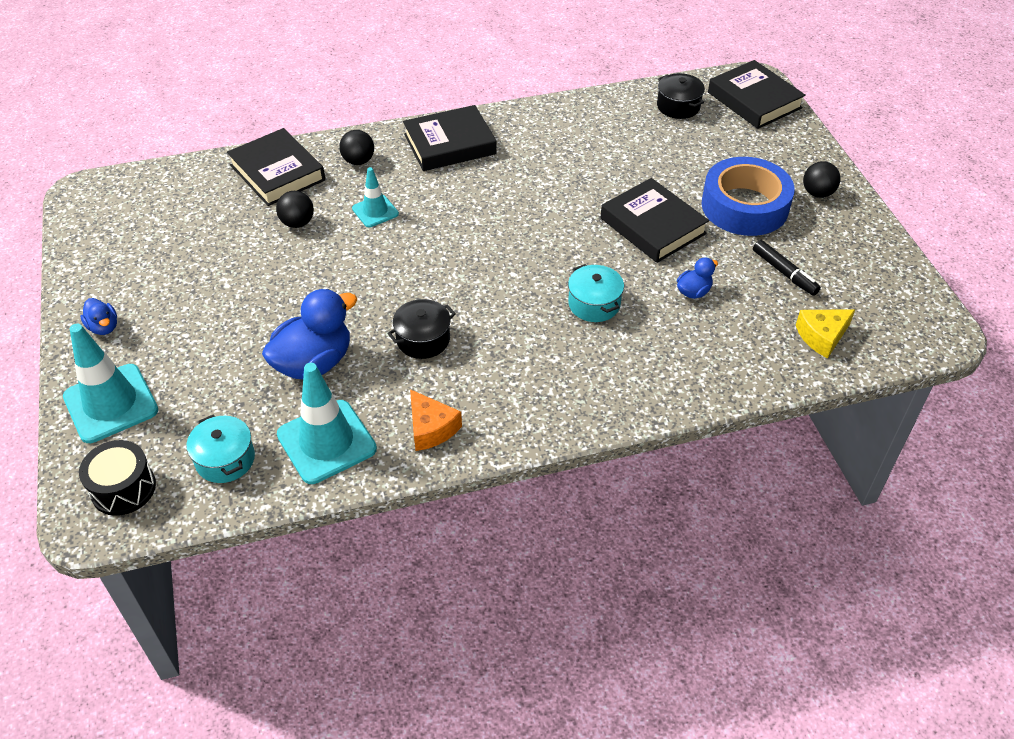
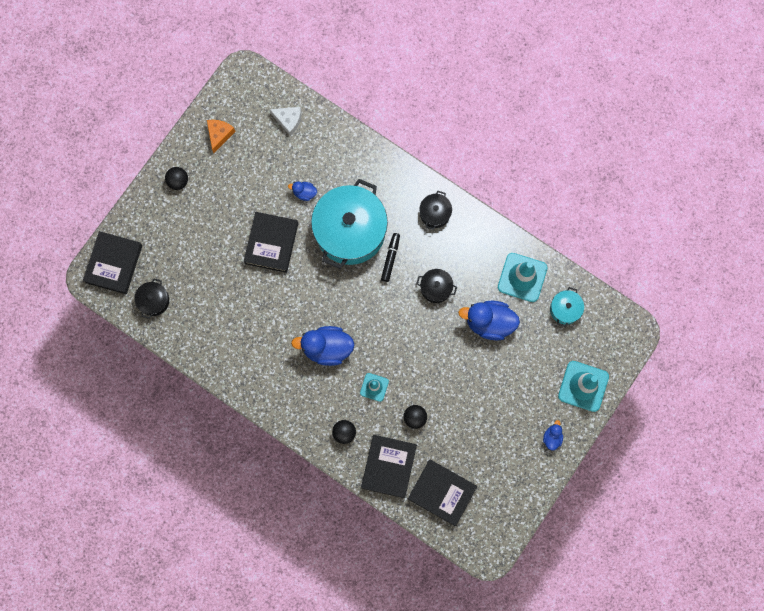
camera: 130 degrees left, 30 degrees up
black drum [79,440,156,516] -> none
black book [403,105,497,171] -> black book moved to [408,460,477,526]
orange cheese [410,389,462,451] -> orange cheese moved to [207,120,236,153]
turquoise pot [568,264,624,322] -> turquoise pot [311,179,388,269], size x2.29
blue tape [701,157,795,236] -> none
black marker [753,240,821,296] -> black marker moved to [381,233,400,282]
yellow cheese [796,309,856,358] -> white cheese [269,107,301,136]
none -> blue duck [291,326,354,366]
none -> black pot [419,191,452,230]

